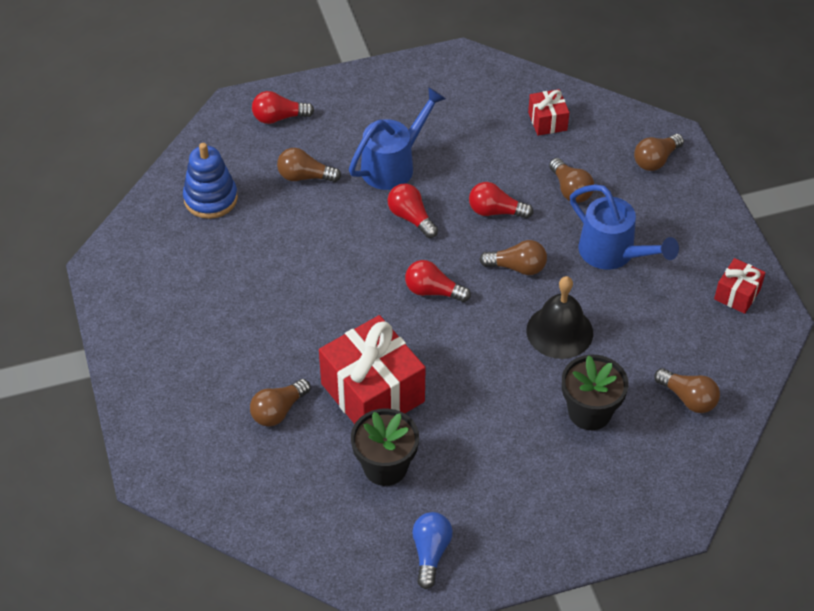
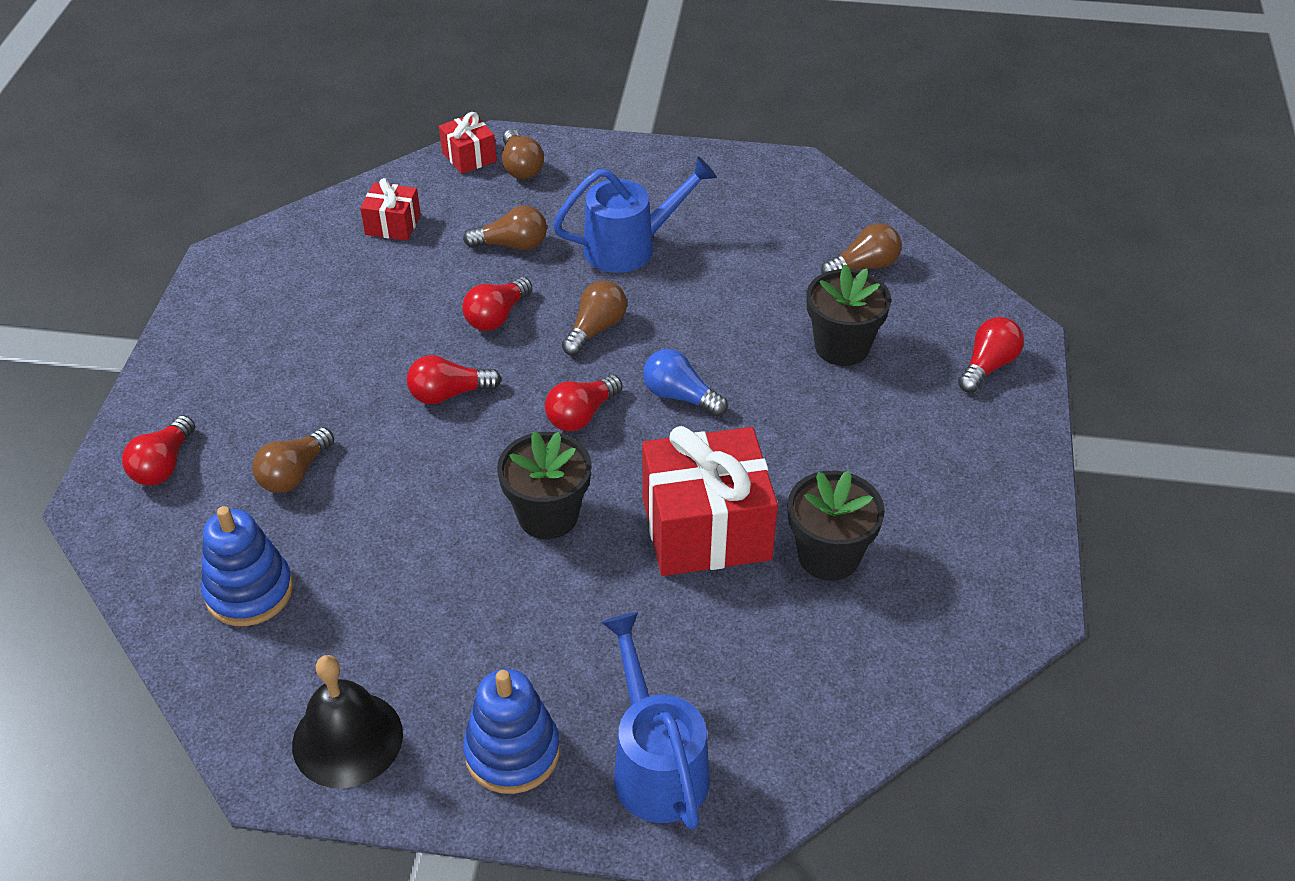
camera: 65 degrees left, 5 degrees down
brown light bulb [250,379,311,427] -> none
blue watering can [349,87,446,190] -> blue watering can moved to [601,612,710,830]
blue light bulb [412,512,453,589] -> blue light bulb moved to [643,349,728,417]
black bell [526,276,593,359] -> black bell moved to [292,655,403,788]
red gift [714,258,766,314] -> red gift moved to [439,112,497,174]
none -> blue stacking toy [463,669,560,794]
none -> black flower pot [497,431,592,539]
none -> red light bulb [958,317,1024,393]

